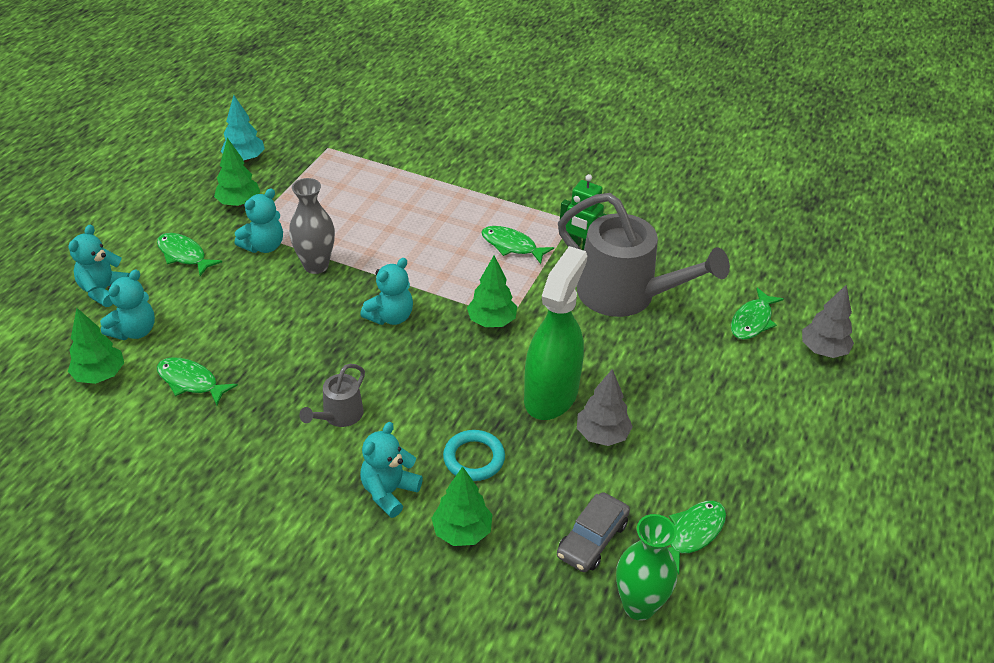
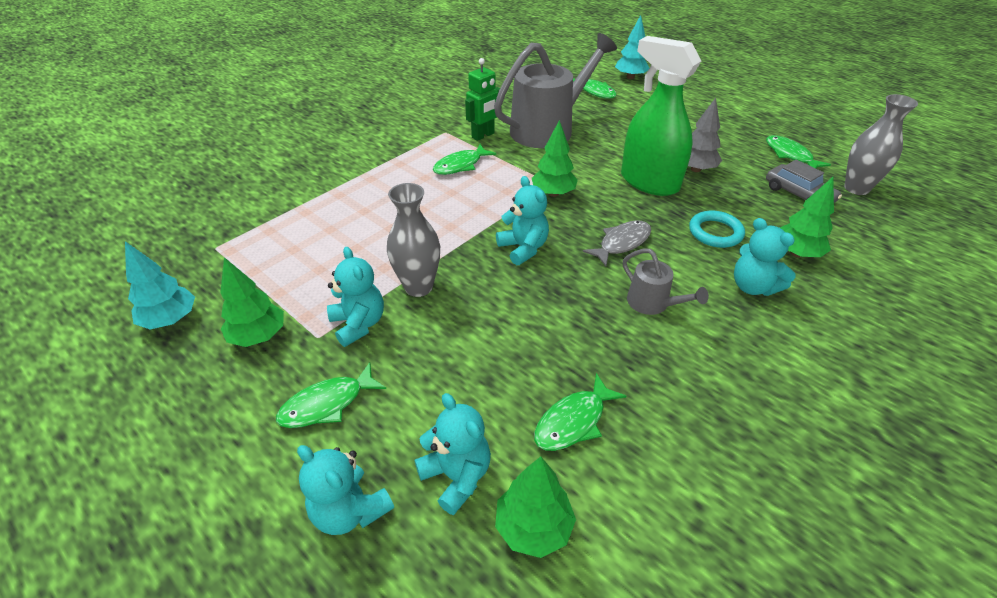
camera: 70 degrees left, 0 degrees up
green vase [616,514,677,621] -> grey vase [844,94,918,195]
grey tree [802,284,854,358] -> turquoise tree [615,15,649,79]
none -> grey fish [583,220,651,266]

